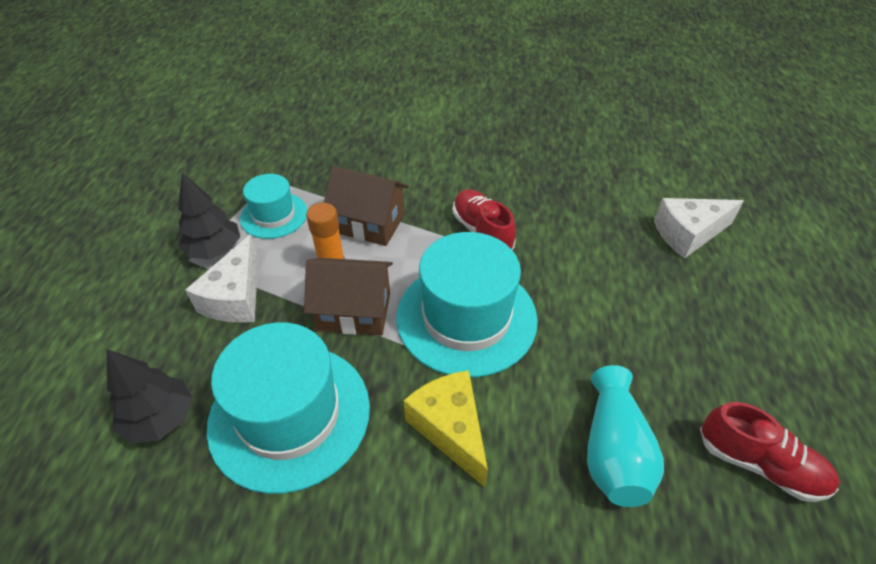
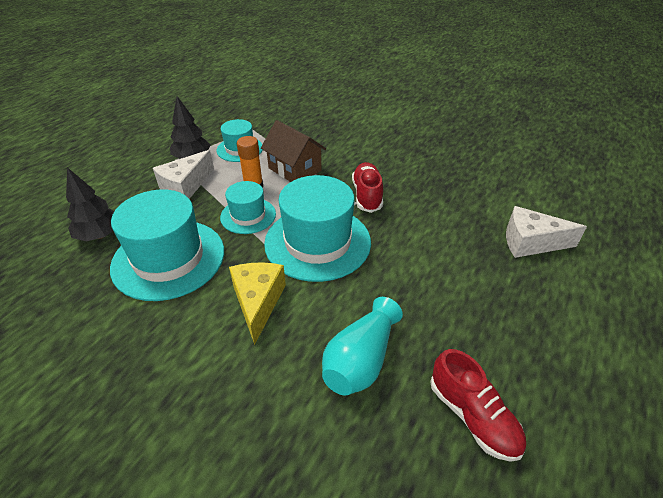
camera: 25 degrees right, 5 degrees down
brown house [304,258,393,335] -> turquoise hat [220,181,276,234]

